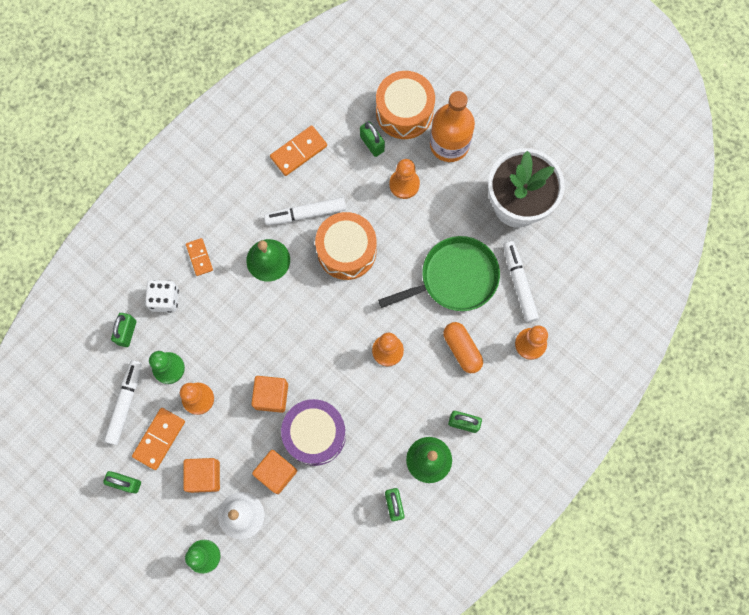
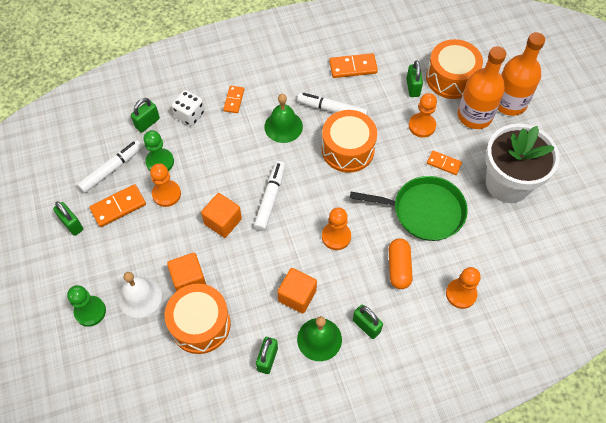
camera: 30 degrees right, 15 degrees down
orange cube [183,458,220,493] -> orange cube moved to [277,268,317,313]
purple drum [281,399,346,466] -> none
white marker [503,241,539,322] -> white marker moved to [254,161,285,231]
none -> orange drum [165,284,231,354]
none -> orange domino [427,151,462,175]
none -> orange bottle [497,32,545,116]

